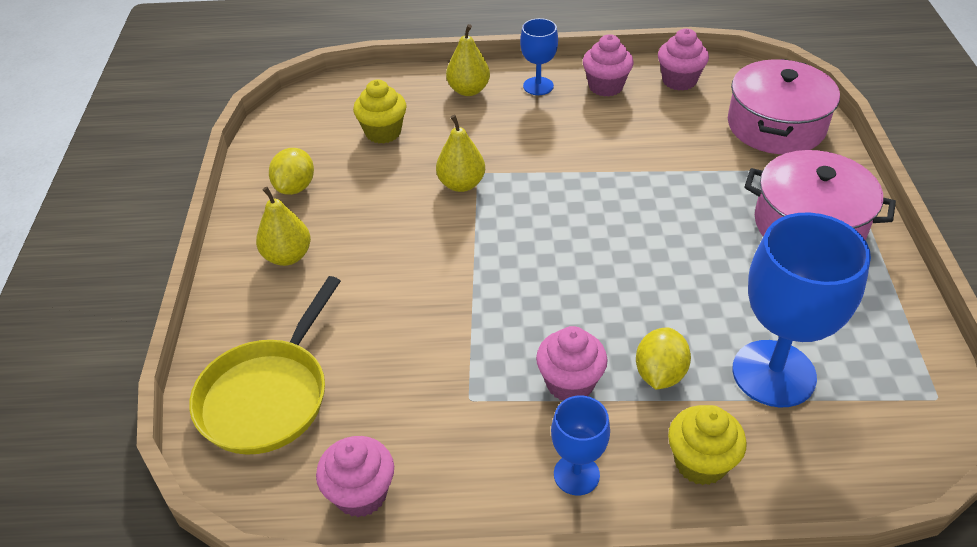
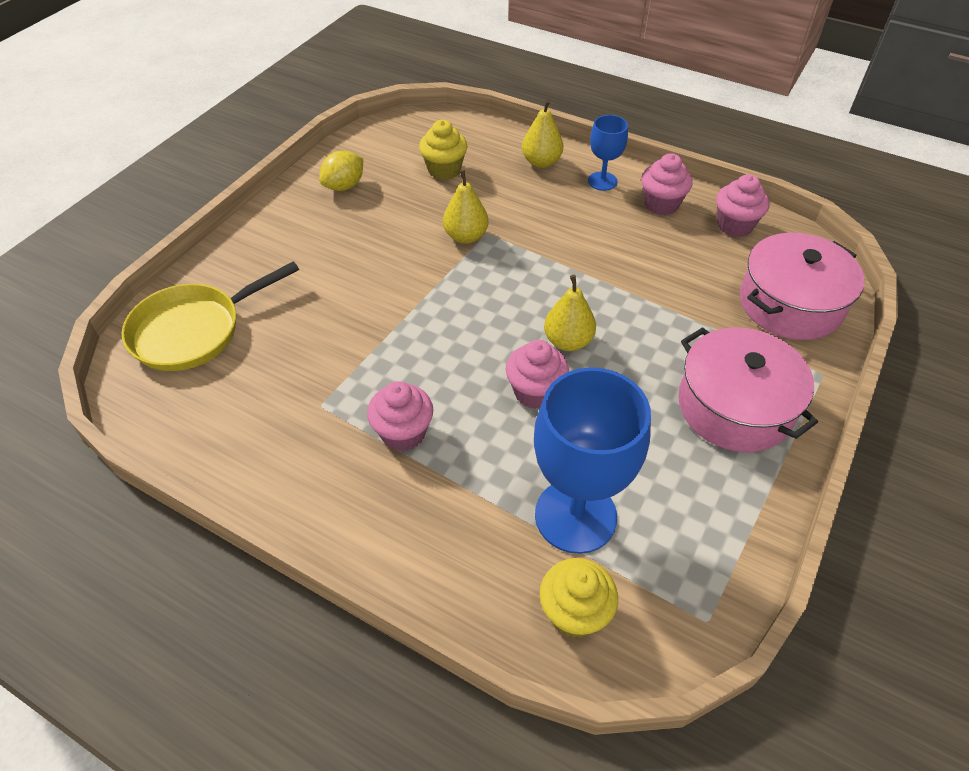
camera: 30 degrees right, 5 degrees up
yellow pear [256,187,311,266] -> yellow pear moved to [544,275,596,351]
pink cupcake [316,436,394,517] -> pink cupcake moved to [506,340,569,409]
blue goblet [551,396,610,495] -> none
yellow lemon [636,328,691,390] -> none
yellow cupcake [668,405,747,485] -> yellow cupcake moved to [540,558,618,638]

